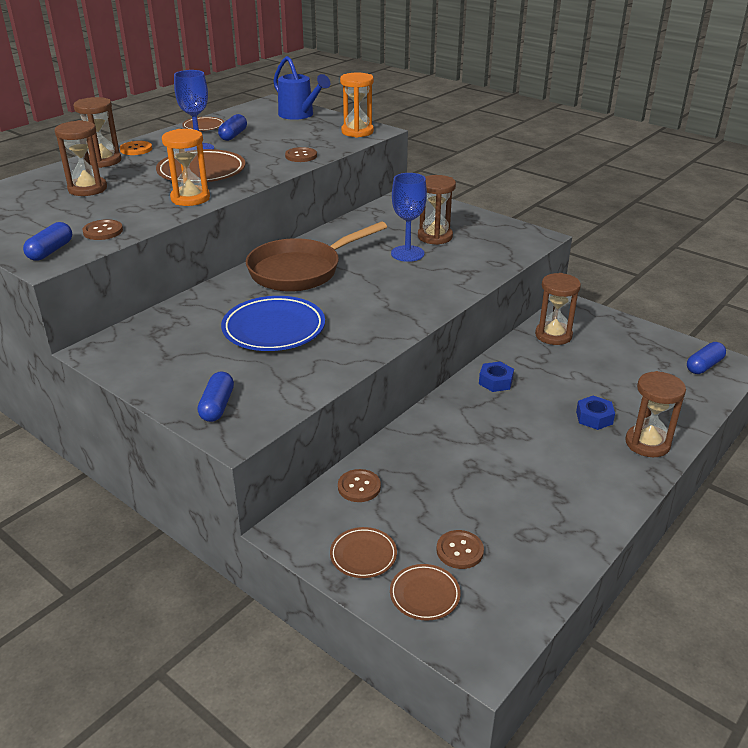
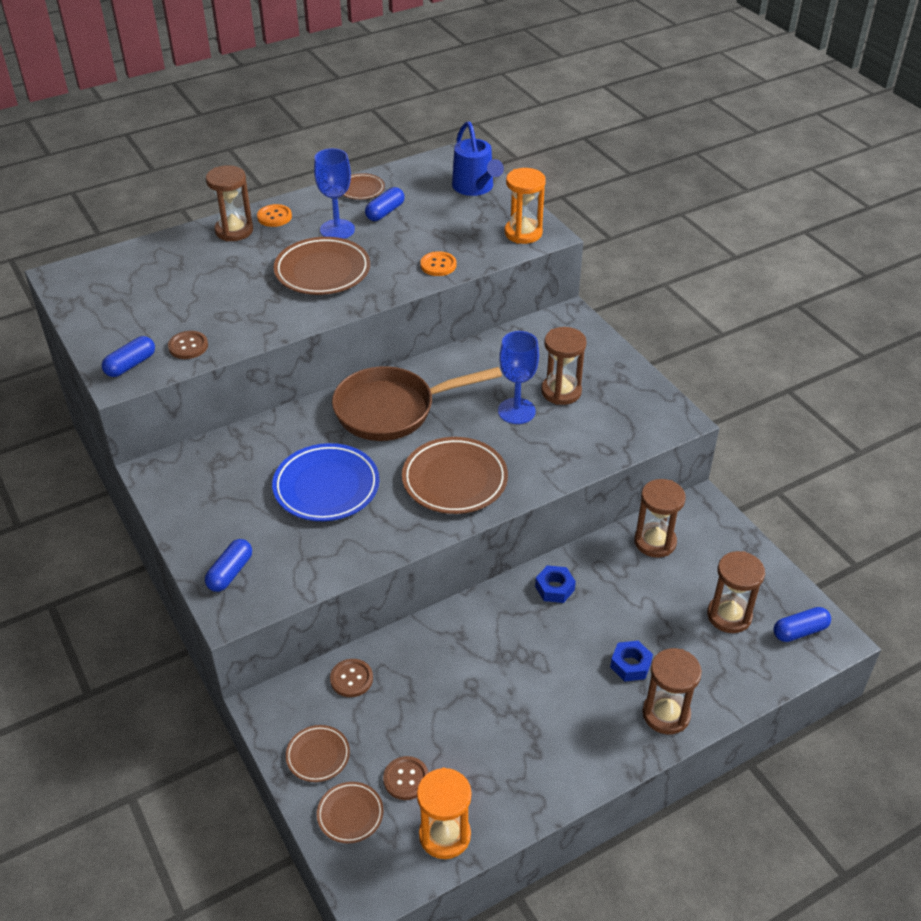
camera: 20 degrees right, 10 degrees up
brown hourglass [54,120,107,196] -> brown hourglass moved to [707,551,765,633]
orange hourglass [162,129,210,206] -> orange hourglass moved to [417,768,471,859]
brown button [285,147,317,162] -> orange button [420,251,456,276]
none -> brown plate [402,437,508,514]

